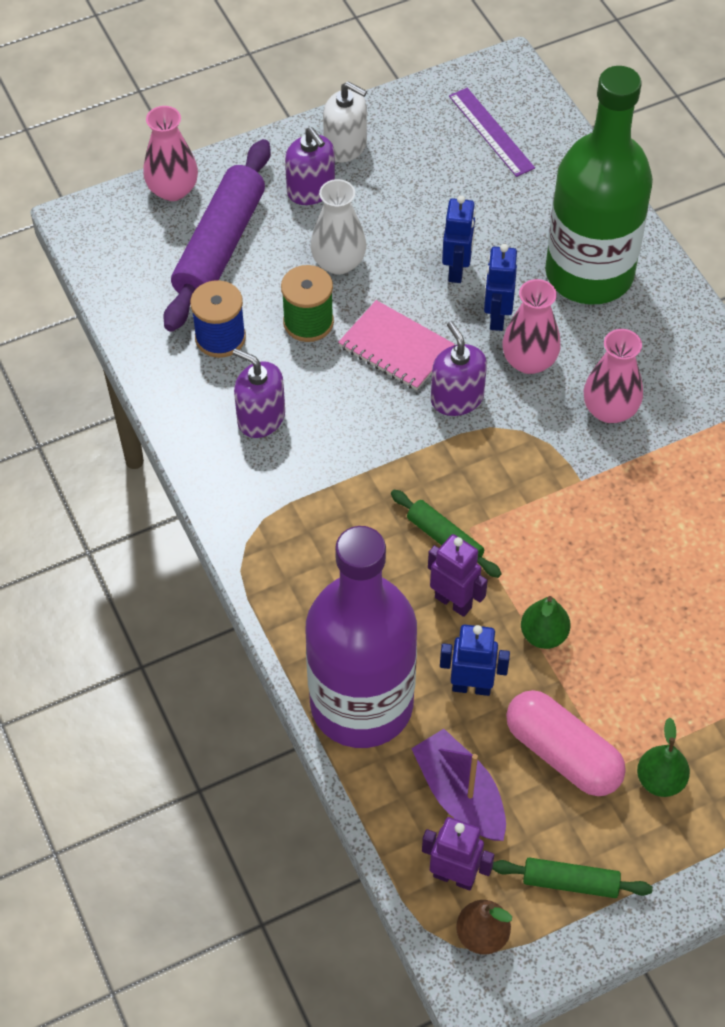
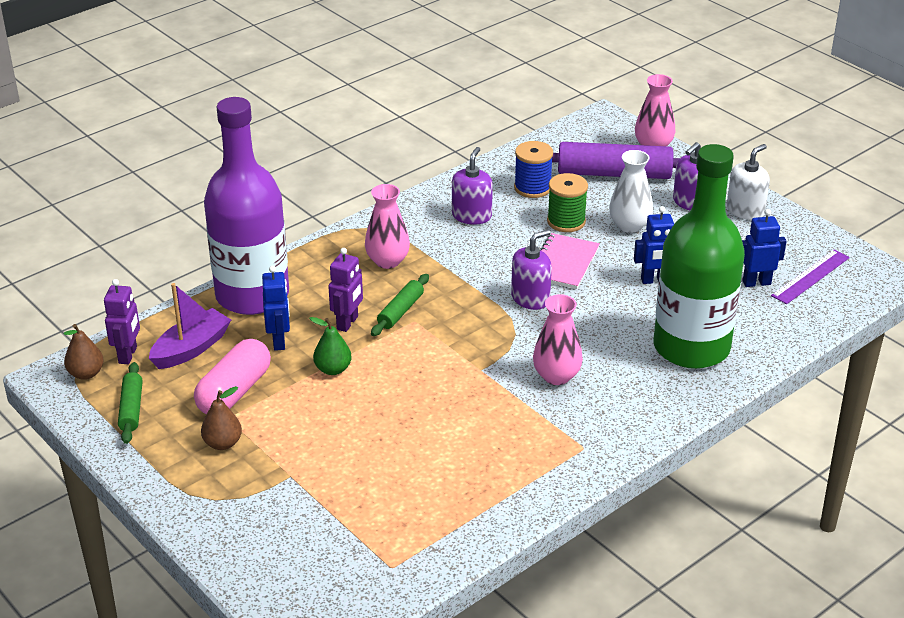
camera: 75 degrees right, 20 degrees down
white soap dispenser [323,81,367,163] -> white soap dispenser turned 150 degrees counterclockwise [727,144,770,220]
blue robot [484,244,517,331] -> blue robot moved to [742,209,786,287]
pink vase [502,279,561,374] -> pink vase moved to [365,184,410,269]
green pear [637,717,690,797] -> brown pear [201,386,242,450]

